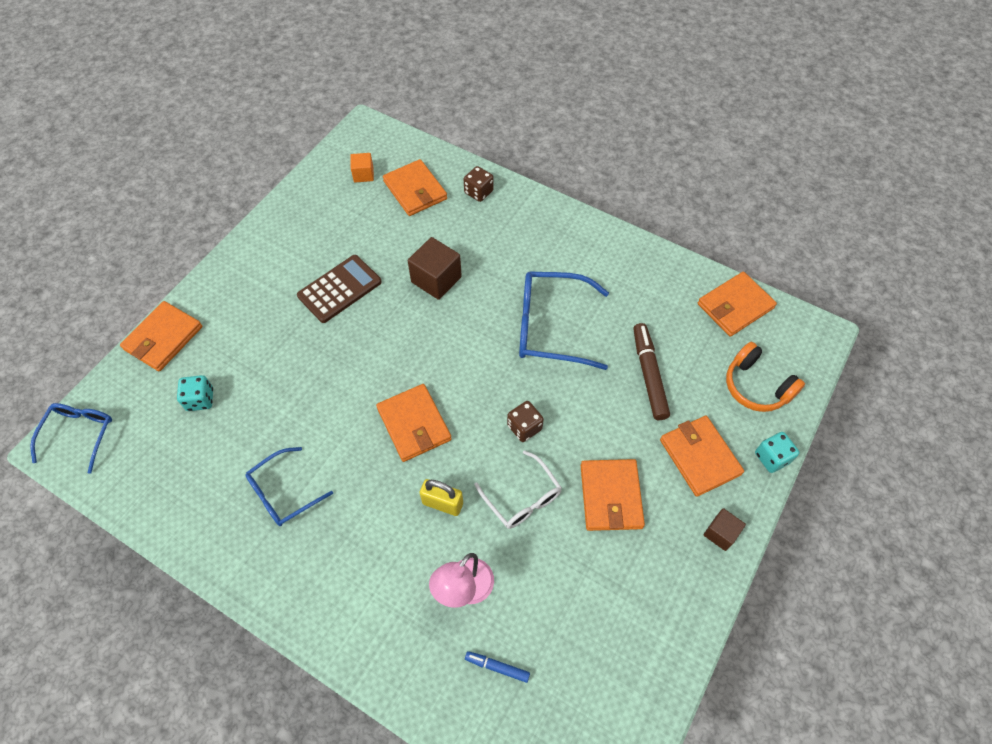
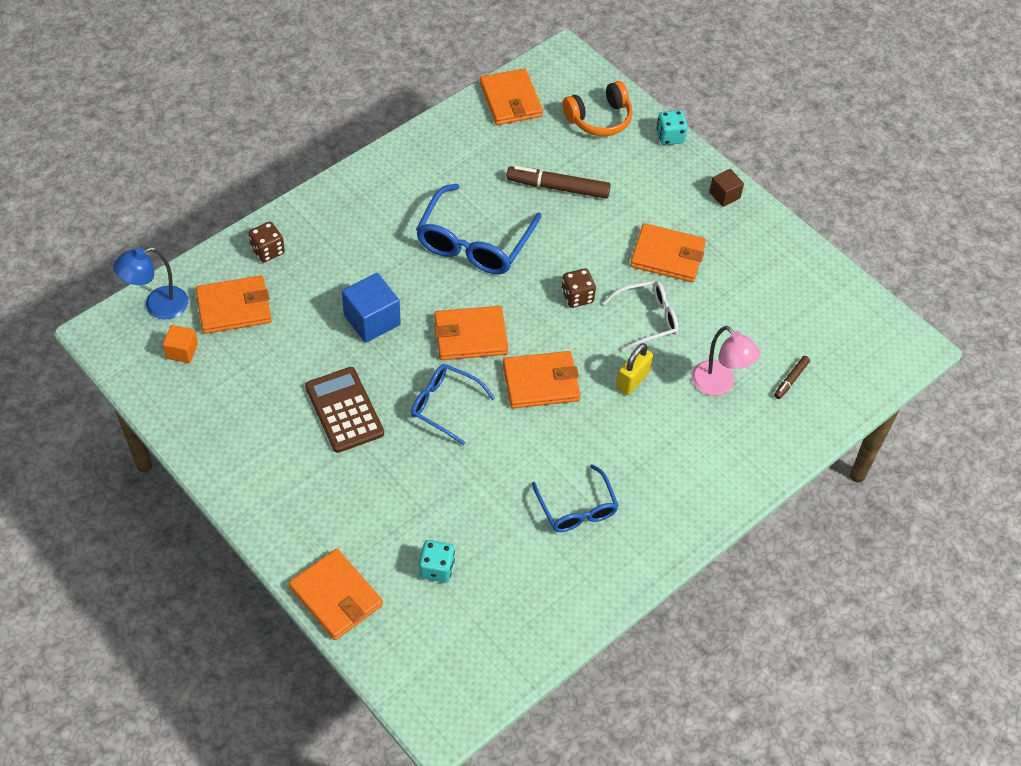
camera: 75 degrees left, 5 degrees down
blue glasses [30,403,112,474] -> blue glasses moved to [411,364,495,445]
brown cube [408,237,462,300] -> blue cube [342,273,401,343]
blue marker [465,651,530,683] -> brown marker [774,356,810,399]
orange wallet [660,416,744,497] -> orange wallet moved to [434,306,508,360]
none -> blue lamp [113,247,188,319]

